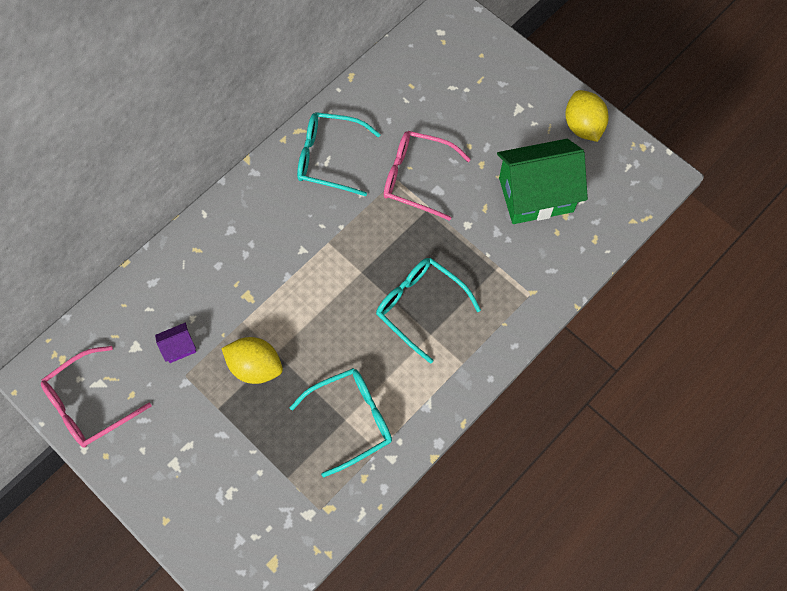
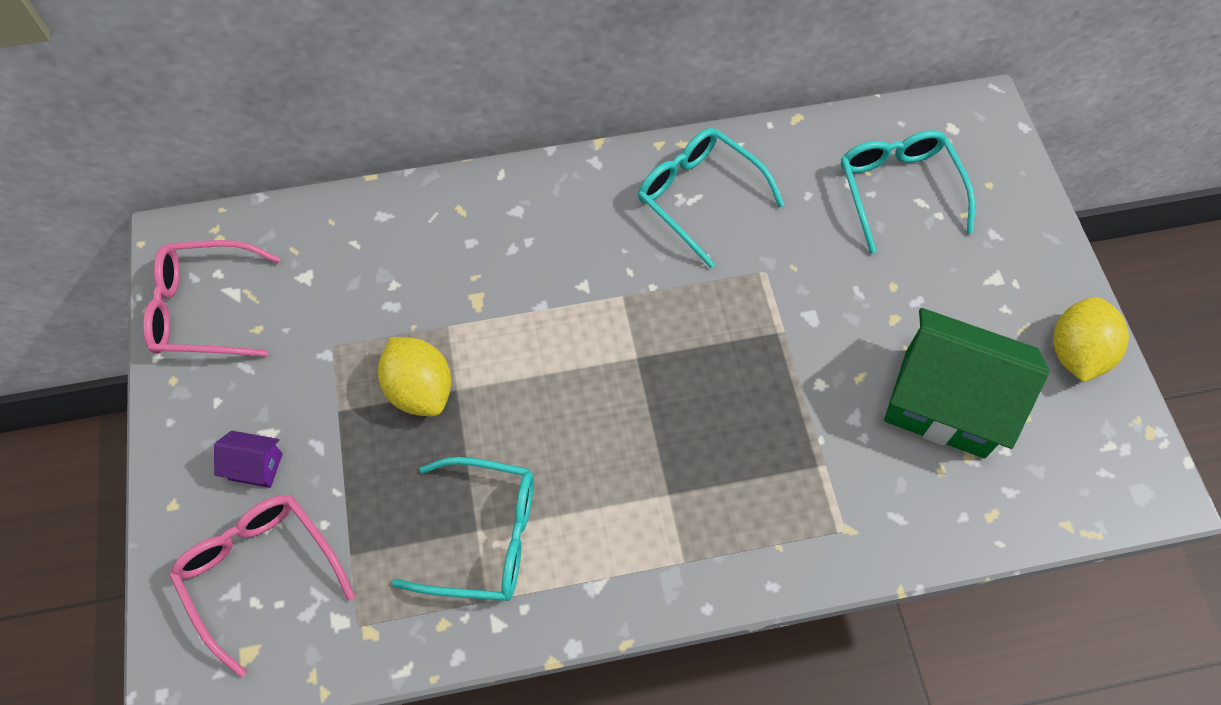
camera: 35 degrees right, 5 degrees down
purple house [155,323,196,363] -> purple house moved to [214,431,283,488]
turquoise glasses [376,258,481,364] -> turquoise glasses moved to [841,130,975,254]
pink glasses [384,131,471,221] -> pink glasses moved to [169,495,355,677]

